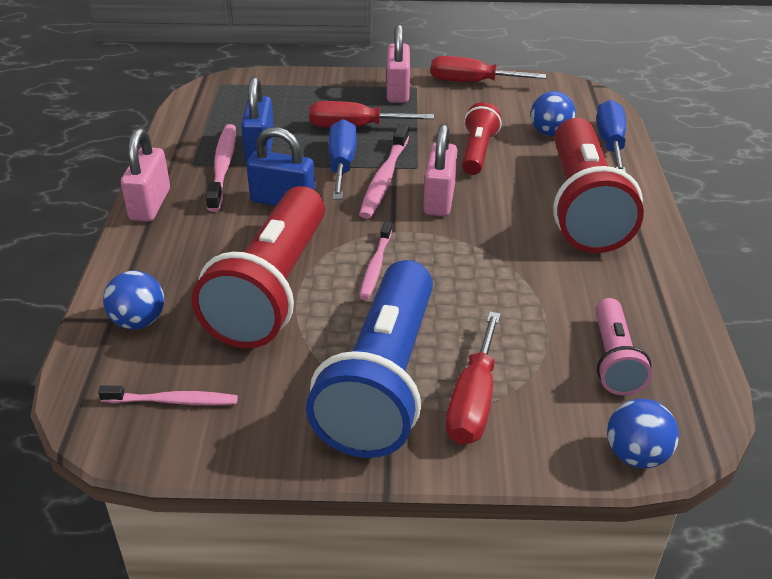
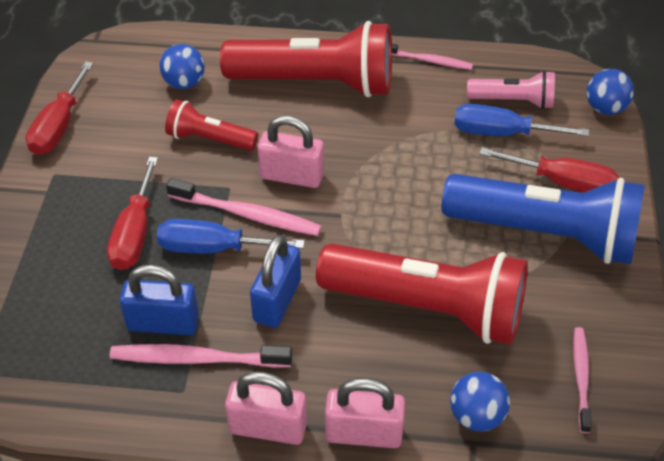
camera: 85 degrees left, 10 degrees up
pink toothbrush [360,221,392,300] -> pink toothbrush moved to [392,44,473,70]
pink padlock [387,24,410,103] -> pink padlock moved to [325,378,405,448]
blue screwdriver [596,100,626,172] -> blue screwdriver moved to [454,104,589,136]

